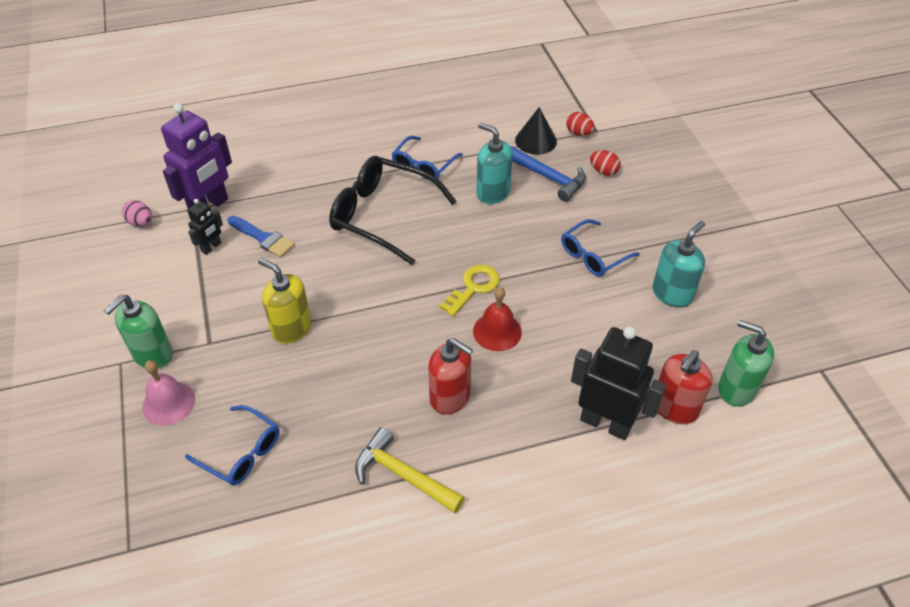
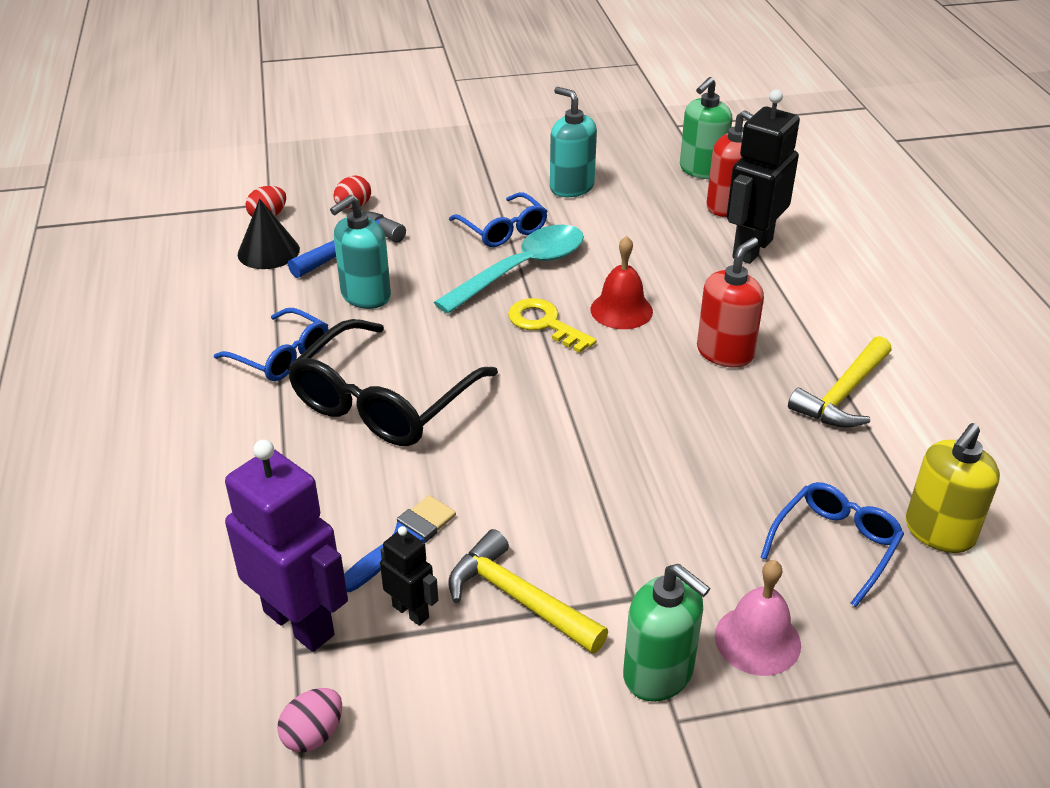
camera: 85 degrees left, 10 degrees down
yellow soap dispenser [258,258,311,344] -> yellow soap dispenser moved to [906,423,1000,553]
none -> turquoise spoon [434,224,584,314]
none -> yellow hammer [448,529,608,654]

